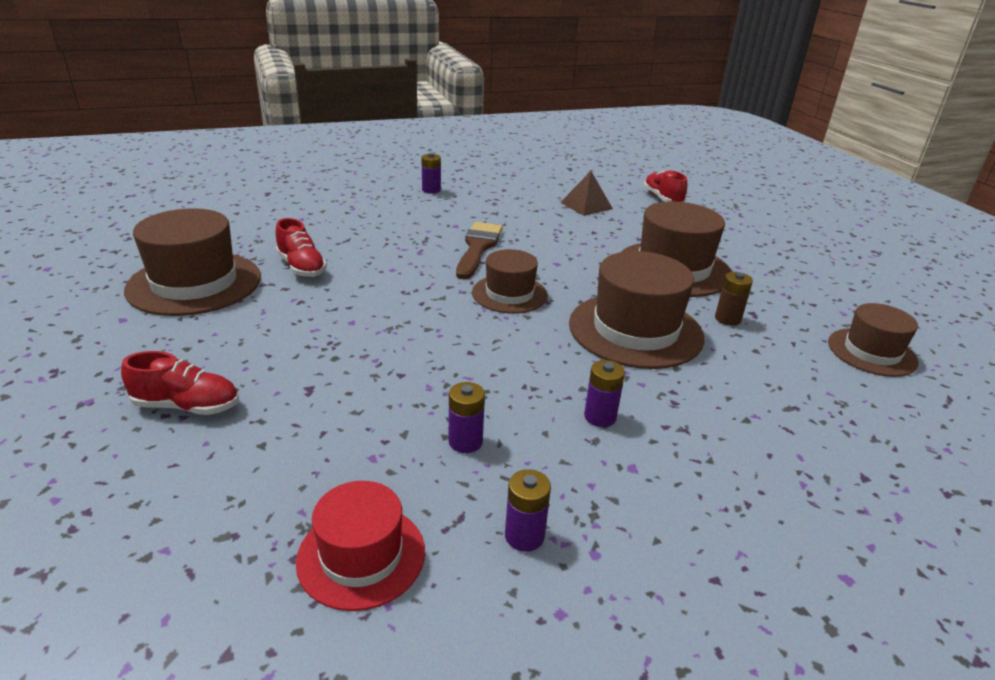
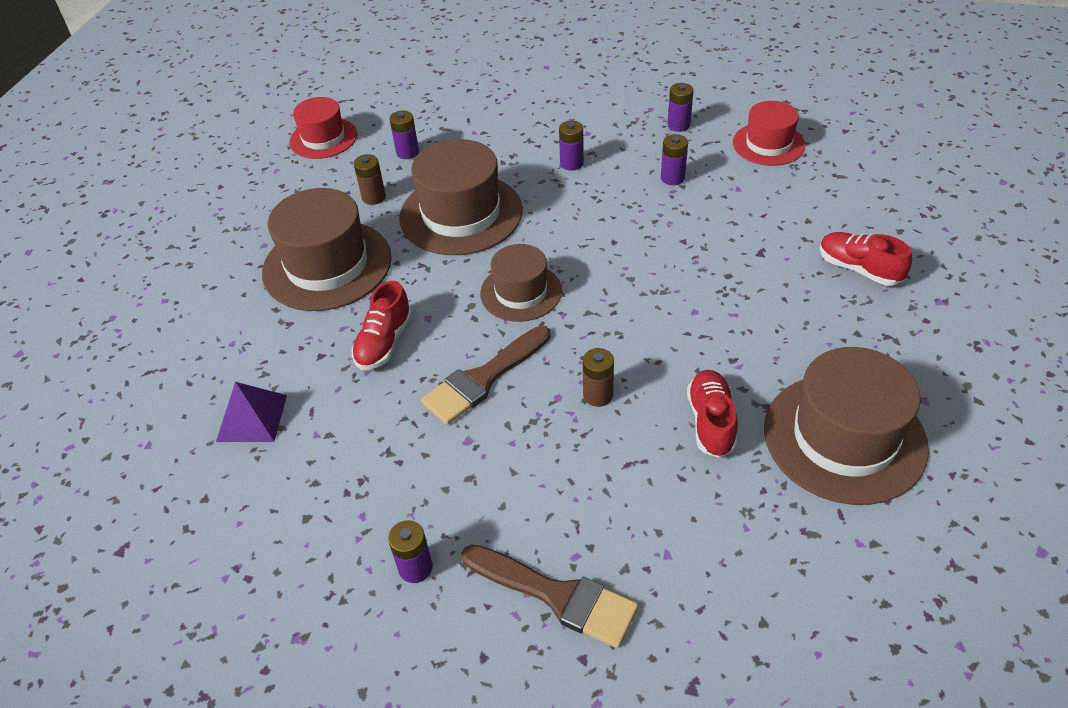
camera: 140 degrees left, 15 degrees up
brown pyramid [560,171,613,216] -> purple pyramid [216,382,287,442]
red shoe [643,170,687,202] -> red shoe moved to [352,281,412,370]
brown hat [828,303,919,377] -> red hat [289,97,357,159]
none -> purple battery [390,110,419,159]
none -> brown brush [461,544,638,648]
none -> brown battery [583,348,614,407]

